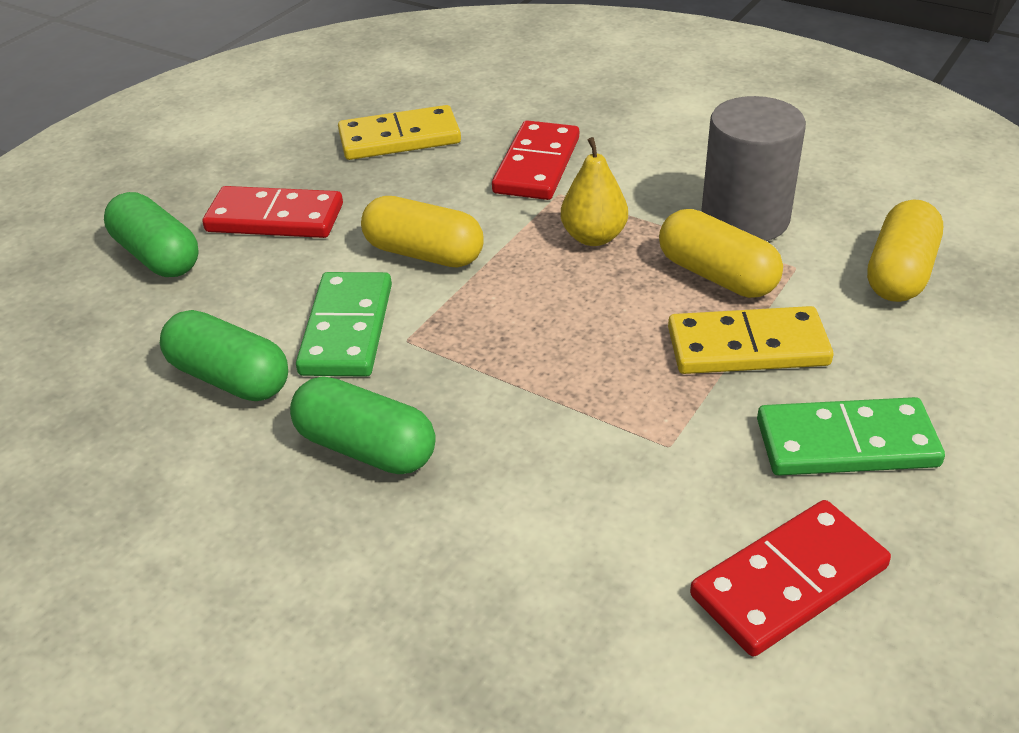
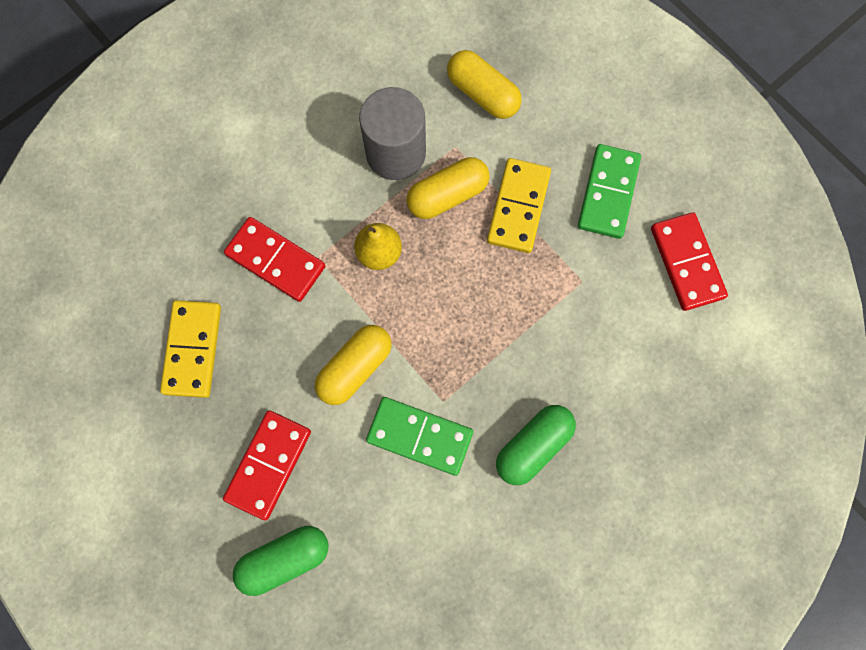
camera: 75 degrees left, 35 degrees up
green capsule [160,310,288,401] -> none

